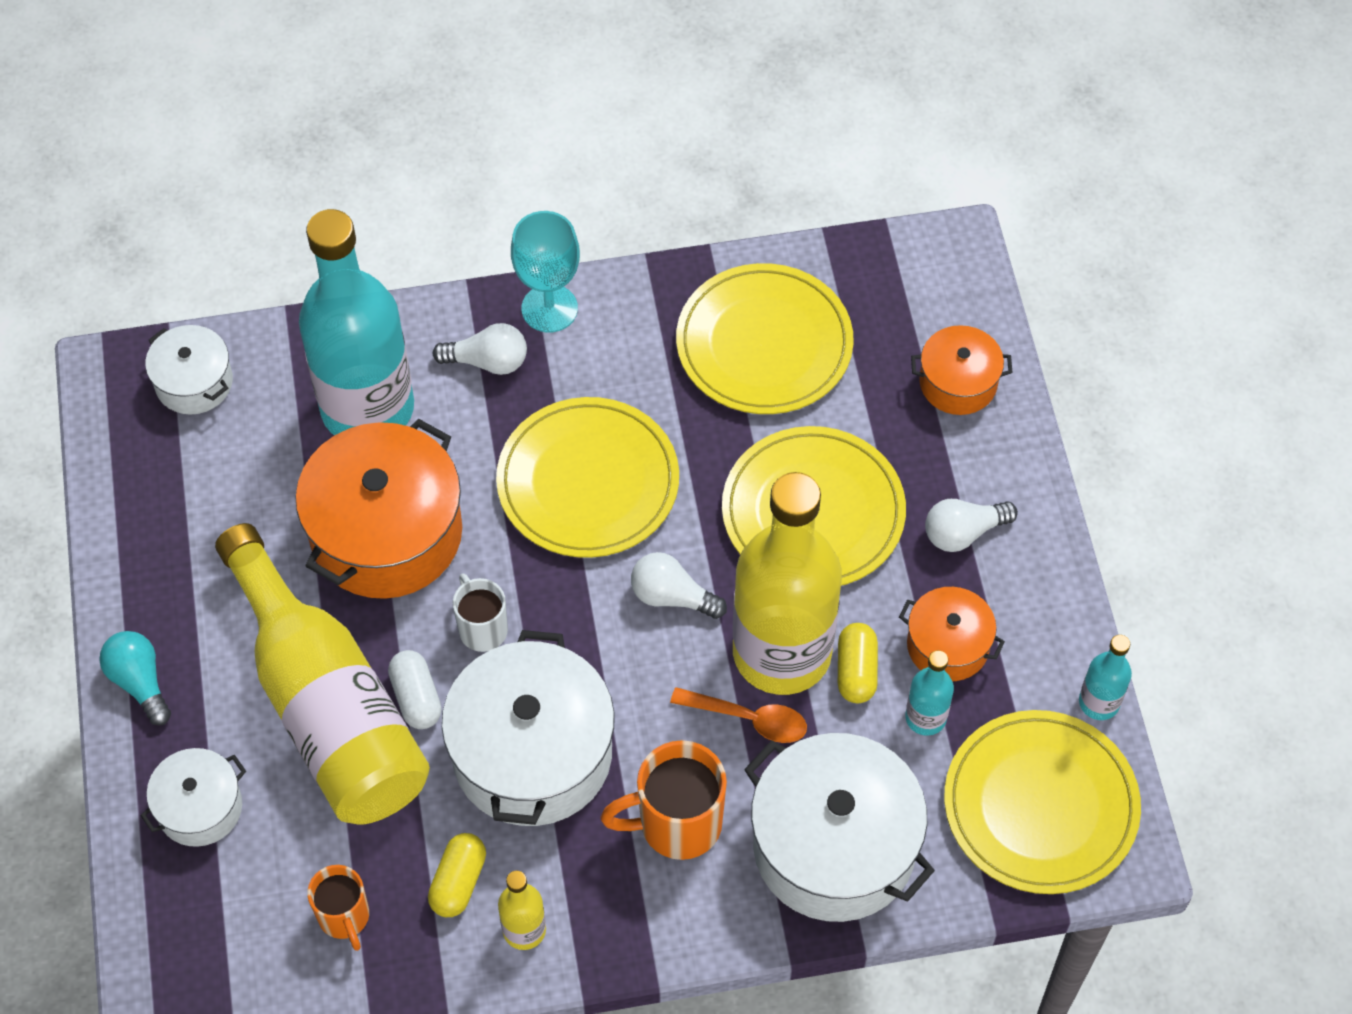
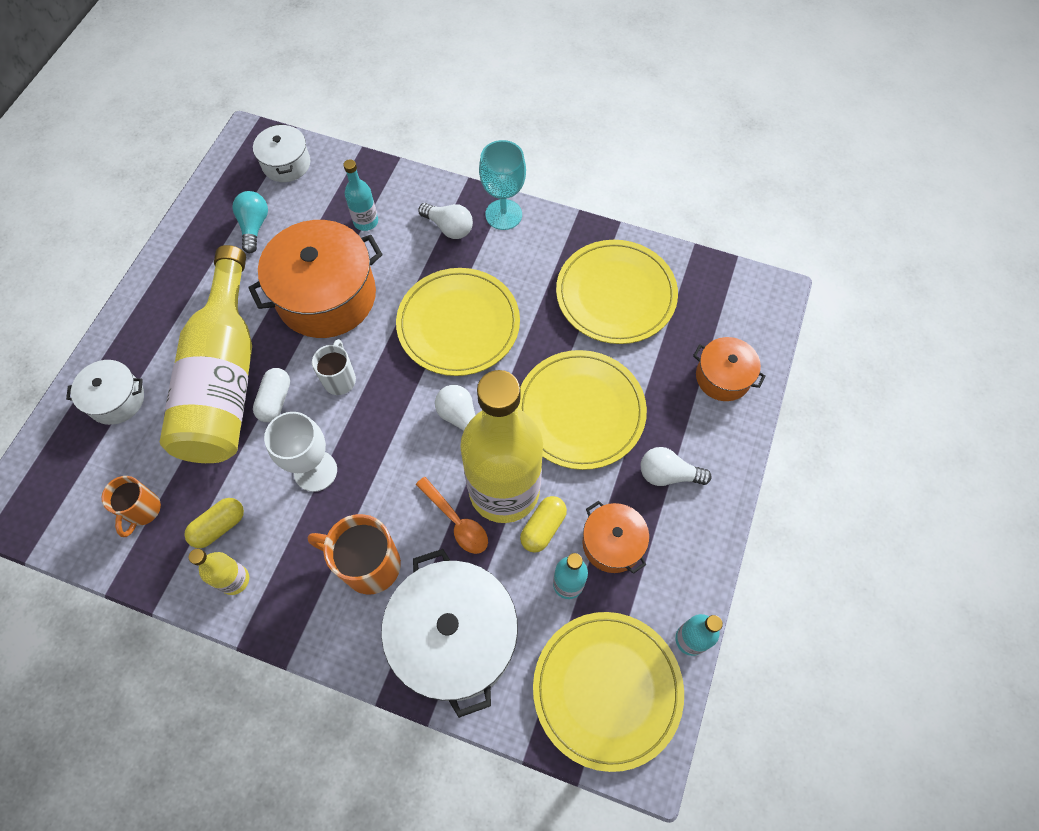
camera: 30 degrees right, 5 degrees up
turquoise light bulb [99,631,171,725] -> turquoise light bulb moved to [232,191,268,253]
turquoise bottle [299,209,414,435] -> turquoise bottle [343,159,378,231], size x0.41
white pot [442,630,615,826] -> white goblet [264,412,337,492]

